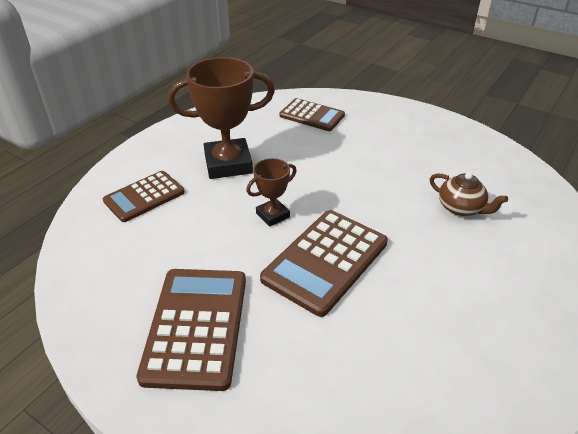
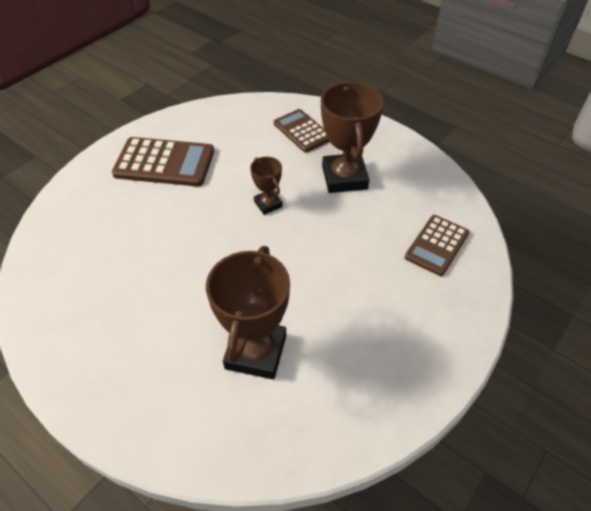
camera: 95 degrees right, 10 degrees up
brown calculator [260,210,388,317] -> none
brown teapot [430,172,508,216] -> brown trophy [206,246,290,379]

